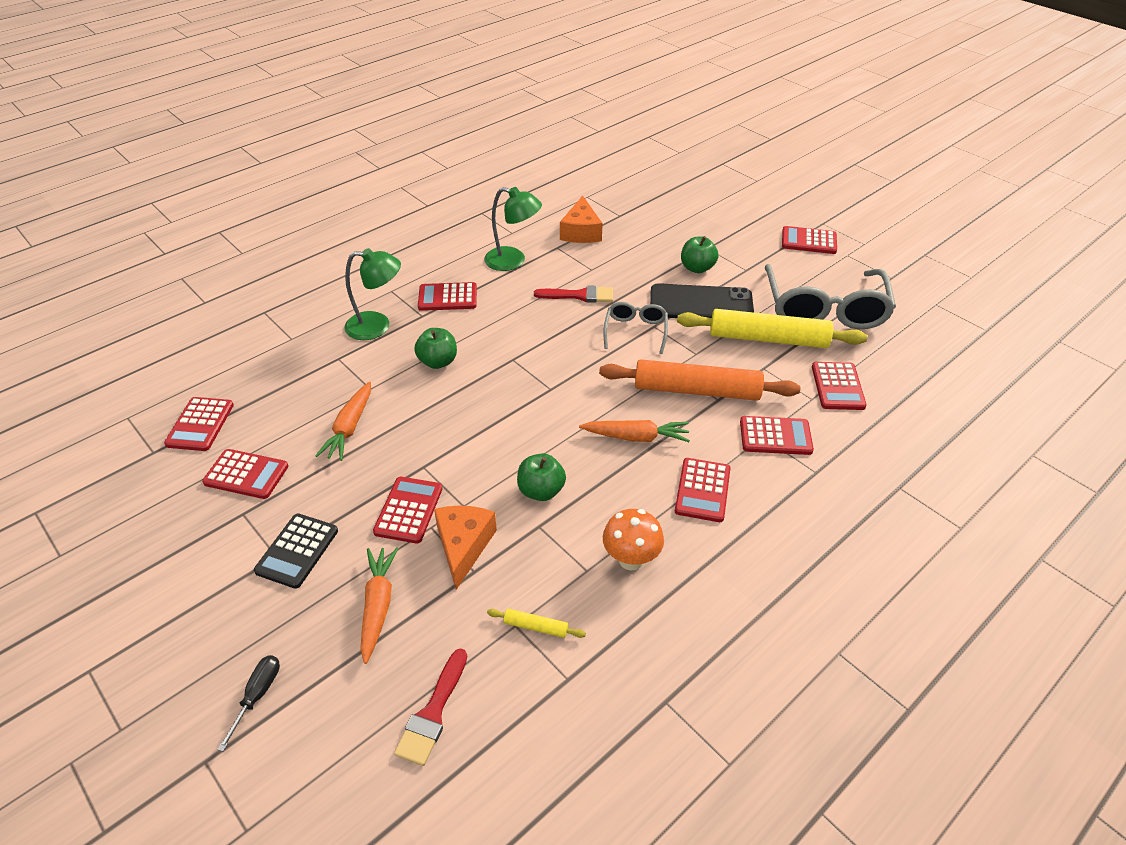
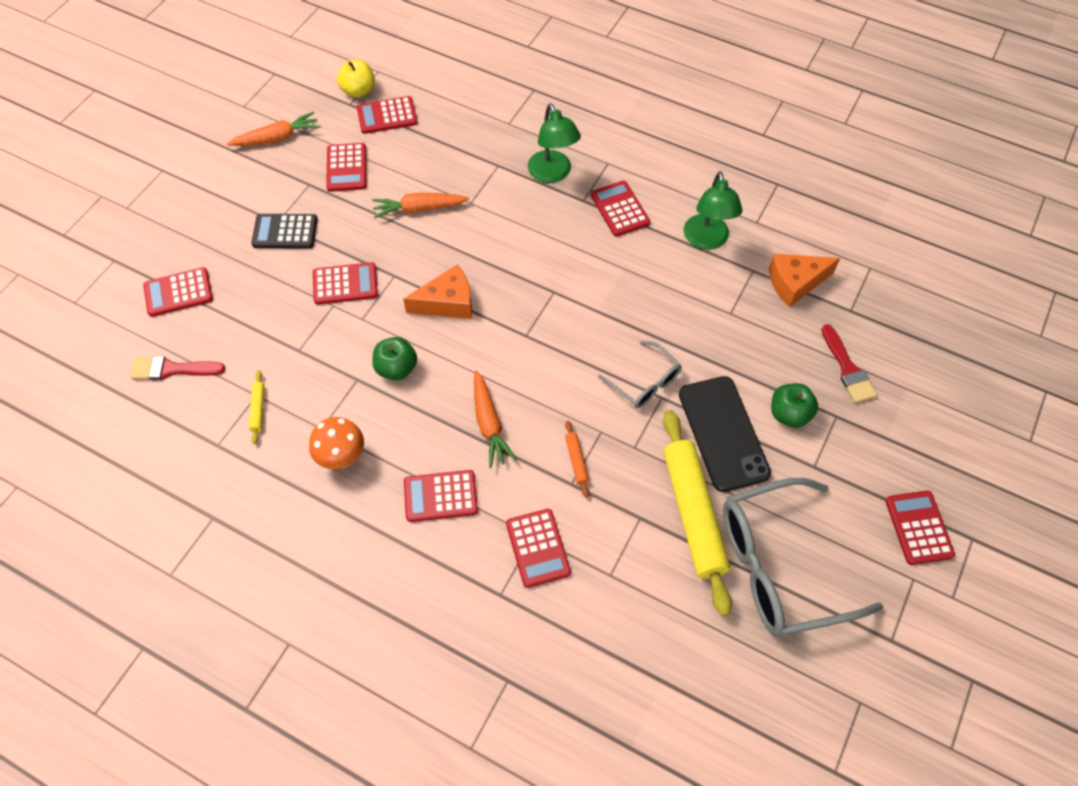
camera: 70 degrees right, 15 degrees up
black screwdriver [217,655,280,751] -> none
orange carrot [360,547,399,664] -> orange carrot moved to [227,112,320,146]
green apple [414,328,457,369] -> none
orange cheese [434,506,497,590] -> orange cheese moved to [403,264,472,319]
red brush [534,285,613,303] -> red brush moved to [821,324,877,403]
orange rolling pin [599,359,801,401] -> orange rolling pin [565,421,589,498], size x0.40
grey glasses [603,302,668,354] -> grey glasses turned 60 degrees clockwise [598,341,682,408]
red calculator [812,362,867,410] -> red calculator moved to [143,267,213,317]
none -> yellow apple [337,60,375,98]

